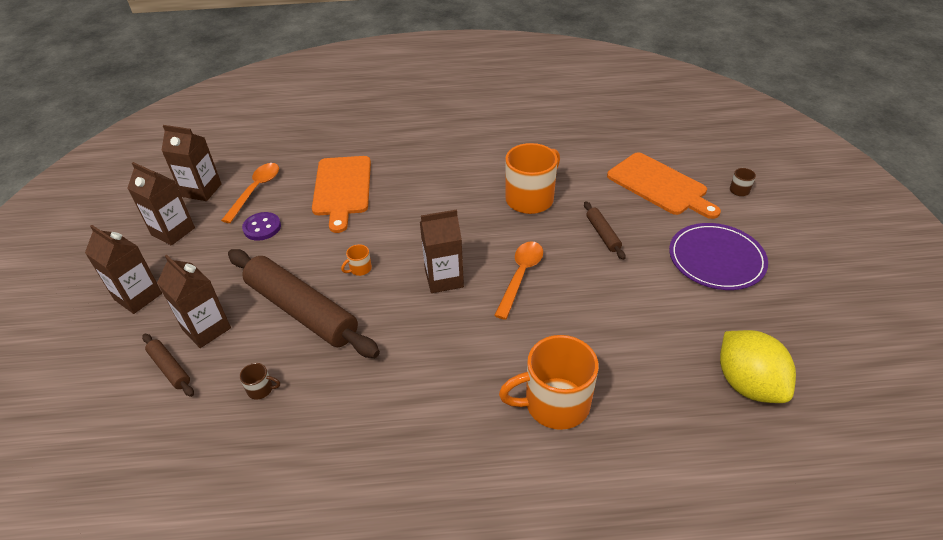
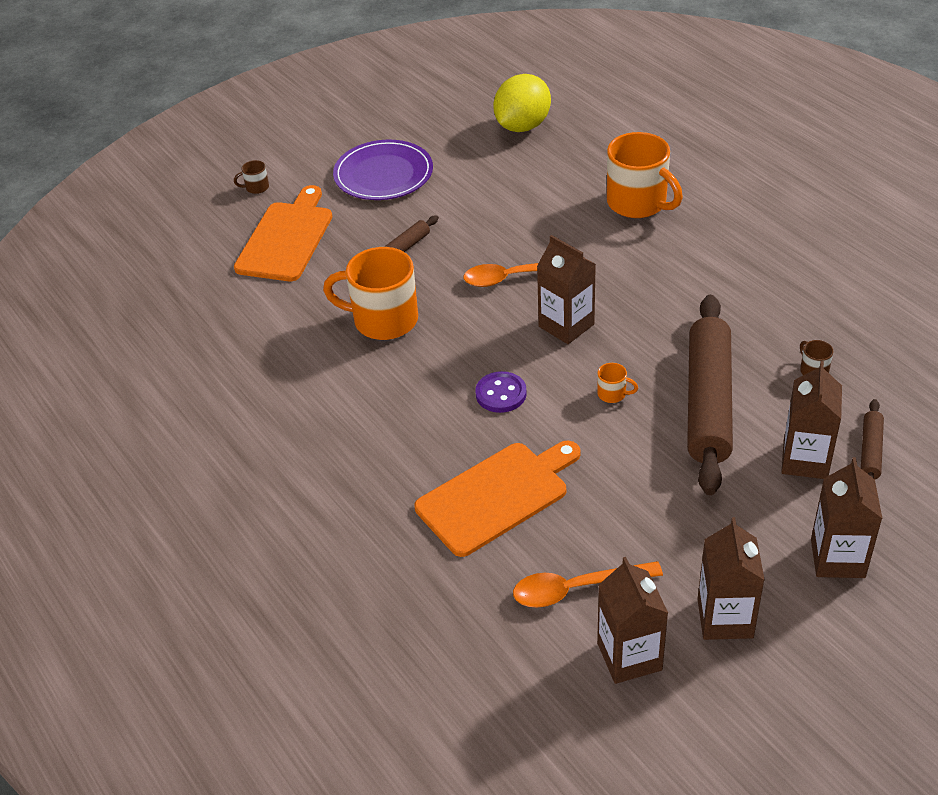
camera: 120 degrees left, 0 degrees up
purple button [242,212,281,241] -> purple button moved to [475,371,527,413]

